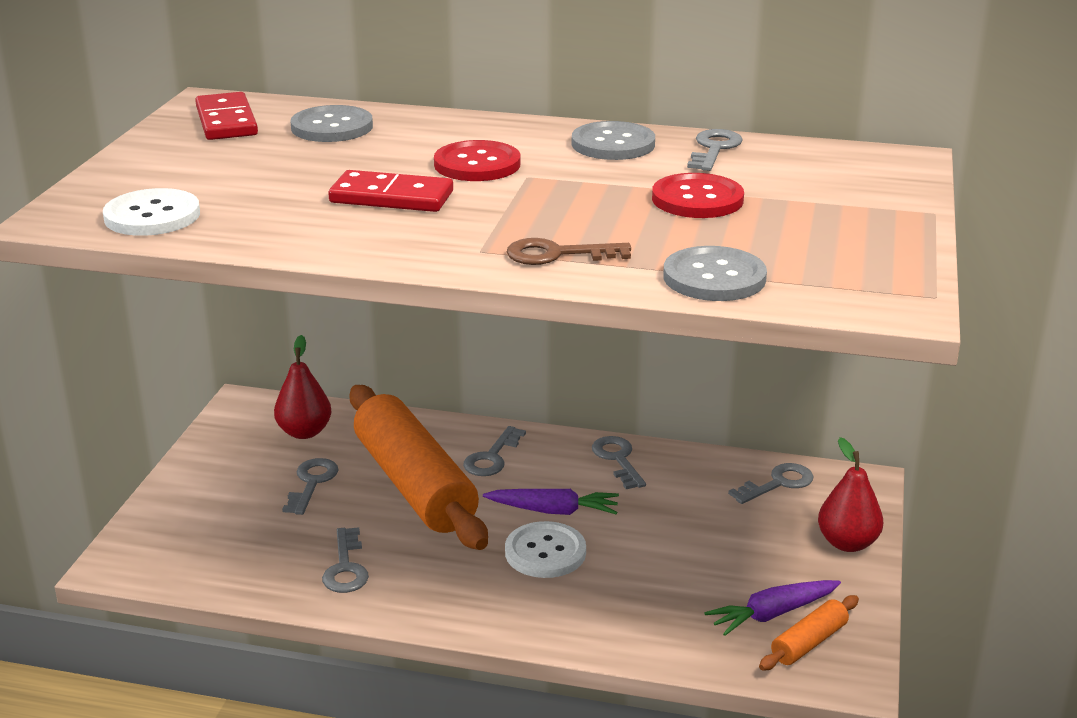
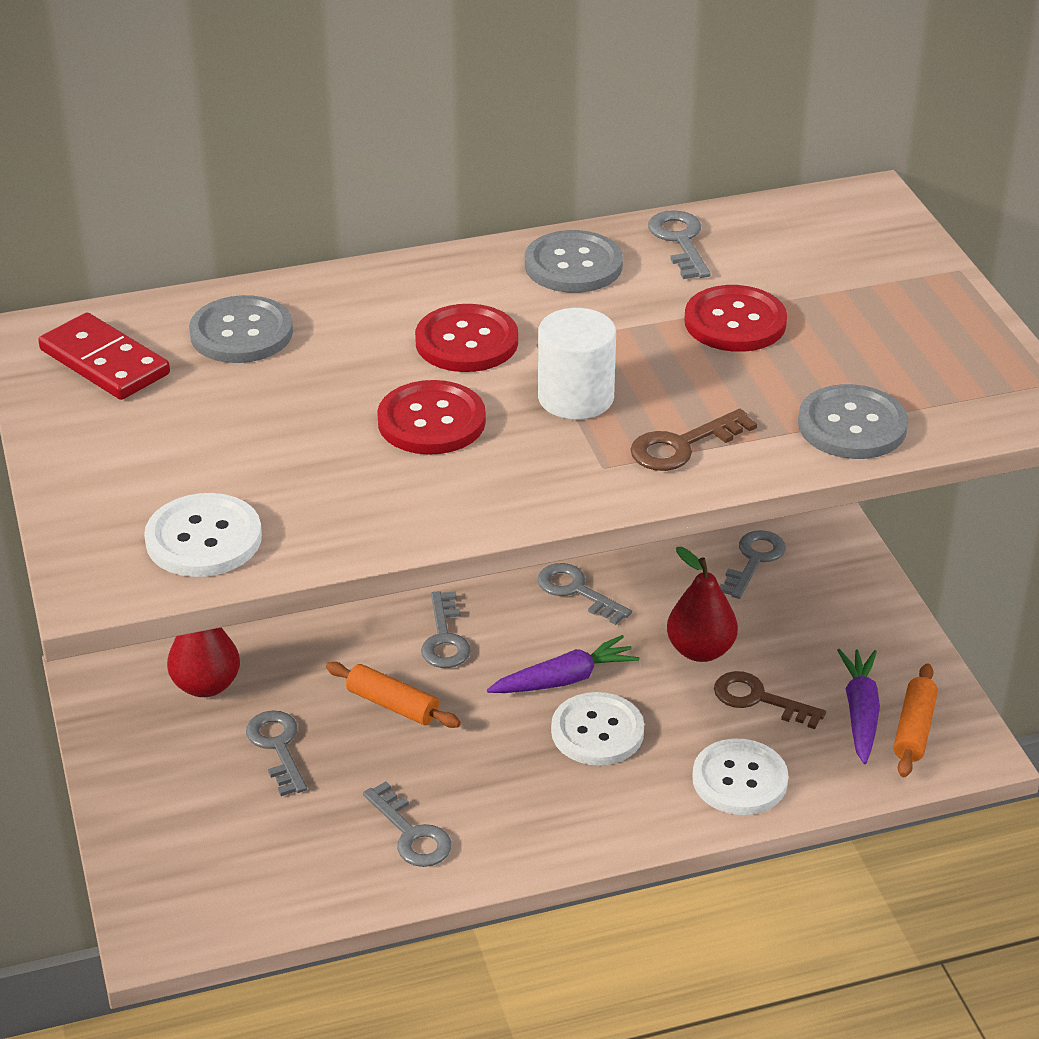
camera: 30 degrees left, 10 degrees up
red domino [328,170,453,212] -> red button [377,380,486,455]
orange rolling pin [350,385,488,550] -> orange rolling pin [326,662,461,728], size x0.42
purple carrot [704,580,841,636] -> purple carrot turned 150 degrees clockwise [837,649,880,764]
red pear [818,437,883,552] -> red pear moved to [667,547,738,662]
none -> white cylinder [538,308,616,419]
none -> white button [692,739,788,815]
none -> brown key [714,671,826,729]

